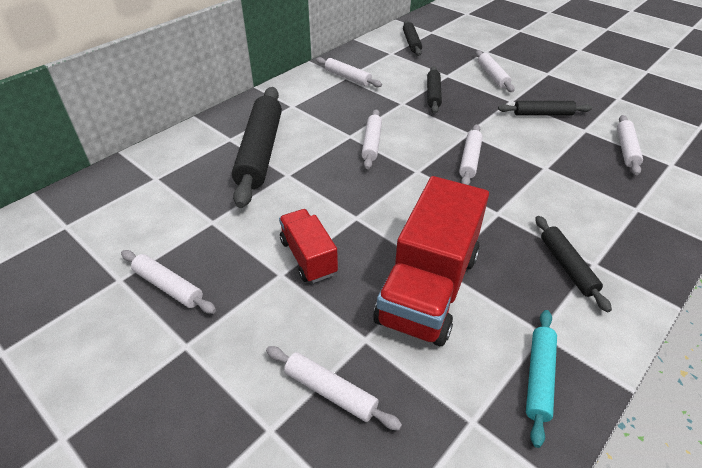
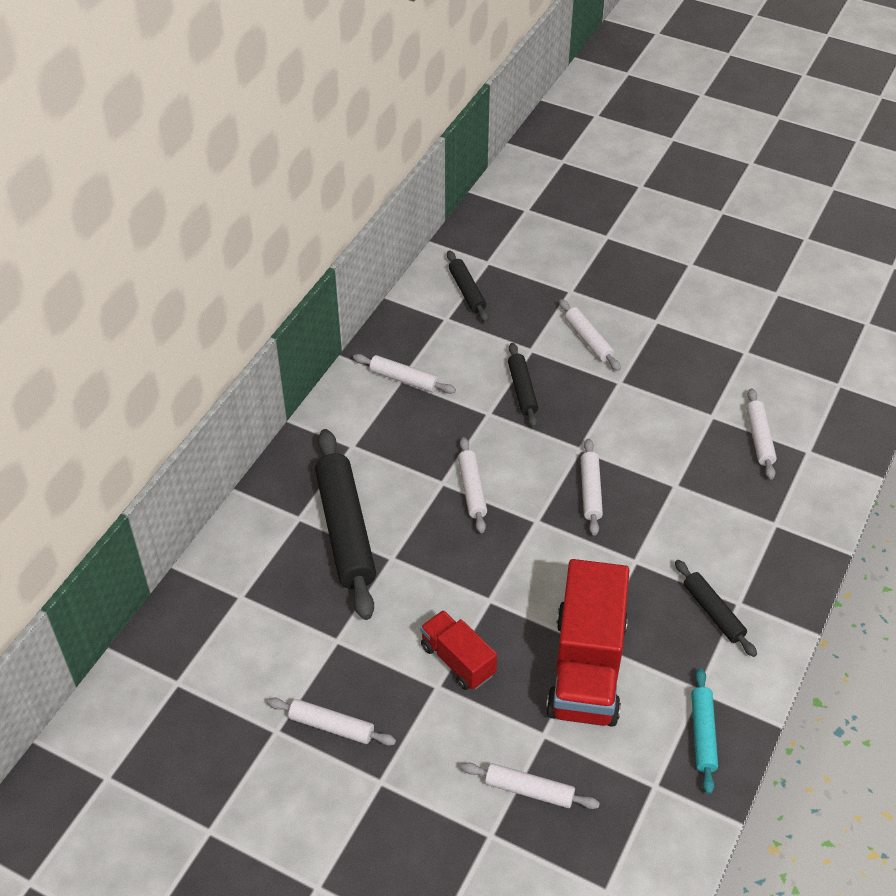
camera: 15 degrees left, 5 degrees up
black rolling pin [498,101,592,116] -> none

